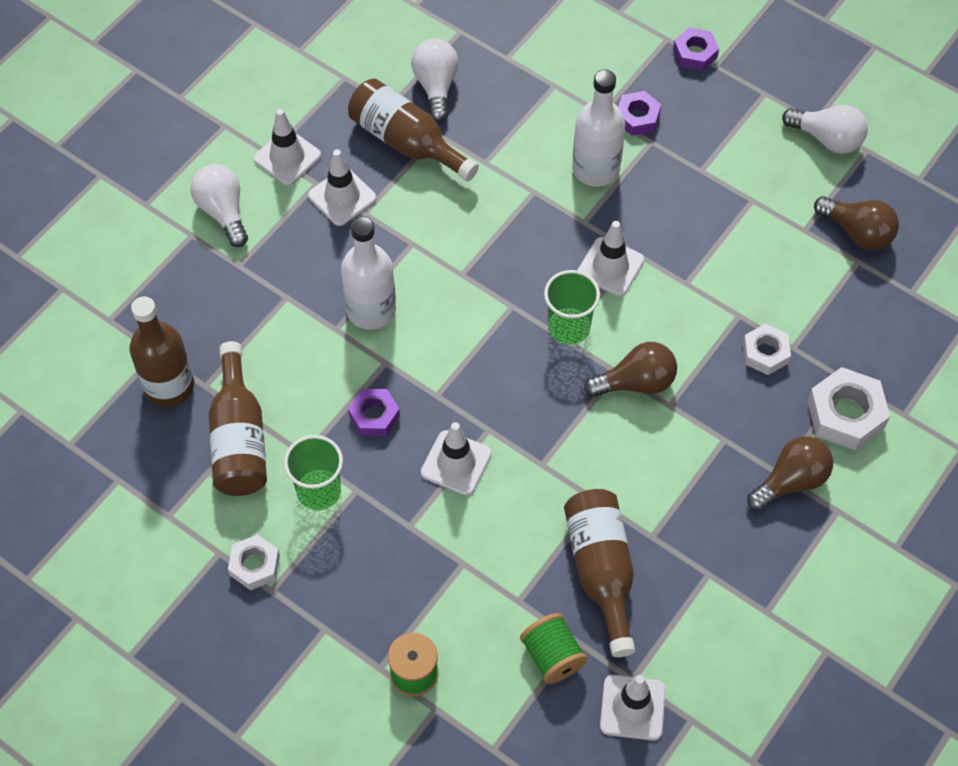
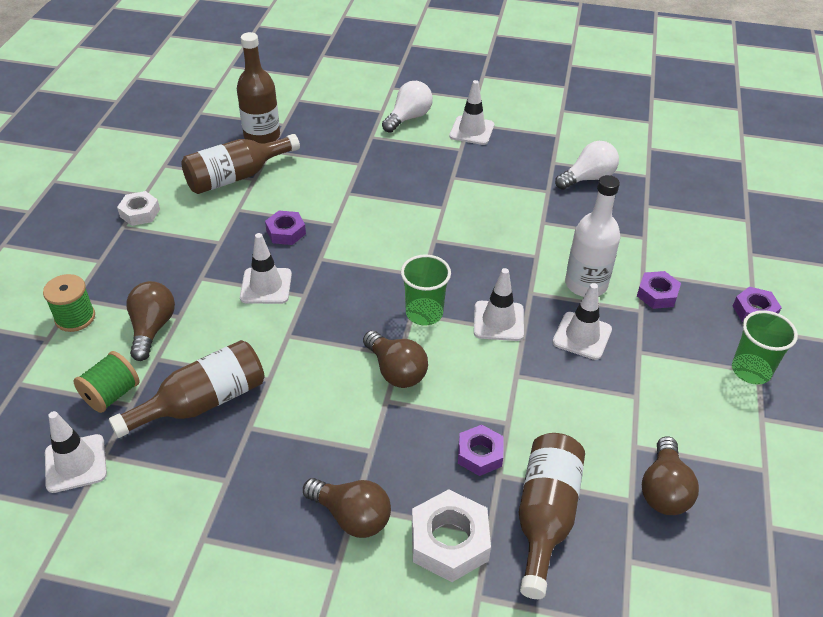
camera: 65 degrees right, 15 degrees down
green cup [284,435,343,510] -> green cup moved to [732,310,798,385]
white traffic cone [308,149,377,226] -> white traffic cone moved to [553,283,612,360]
white bottle [341,217,396,330] -> none
brown bottle [348,78,479,181] -> brown bottle moved to [518,433,585,599]
white nut [743,324,791,375] -> purple nut [458,425,503,476]
white light bulb [782,105,868,154] -> none
none -> brown light bulb [126,281,175,361]

